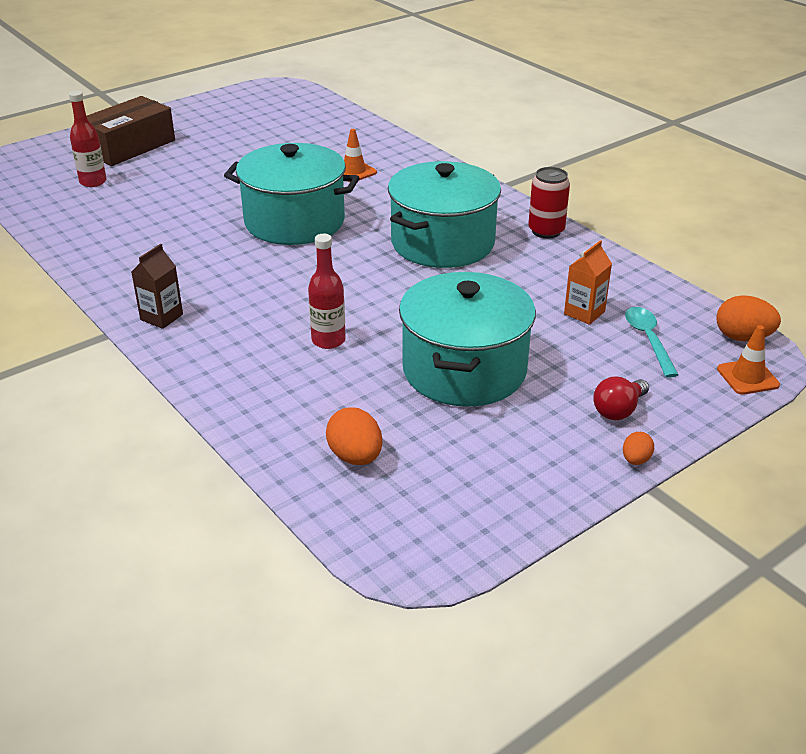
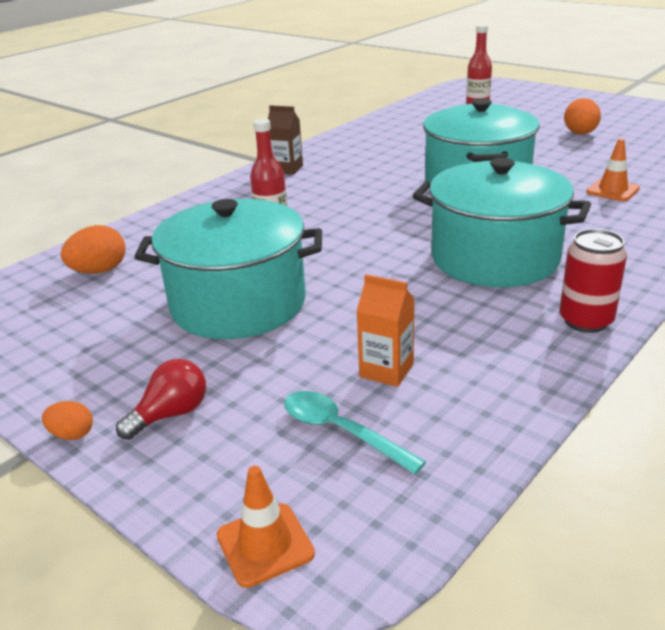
camera: 80 degrees right, 5 degrees down
brown box [87,96,175,166] -> none
red light bulb [593,377,649,420] -> red light bulb turned 105 degrees clockwise [116,359,206,440]
turquoise spoon [625,307,679,378] -> turquoise spoon turned 120 degrees counterclockwise [284,391,426,474]
orange egg [716,295,781,341] -> orange egg moved to [564,98,601,134]

